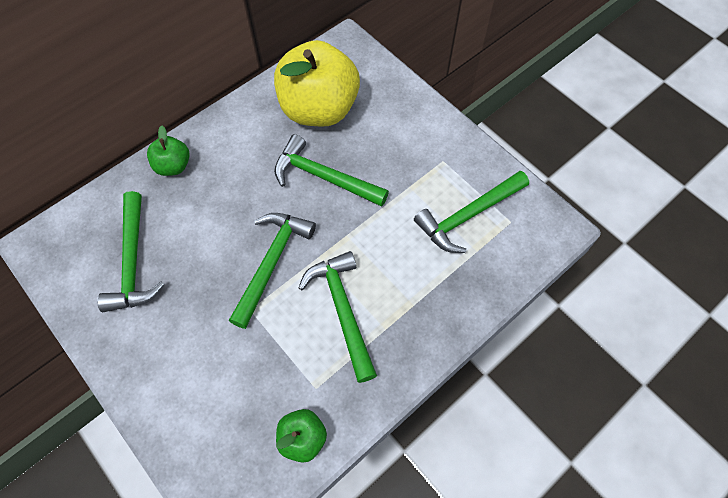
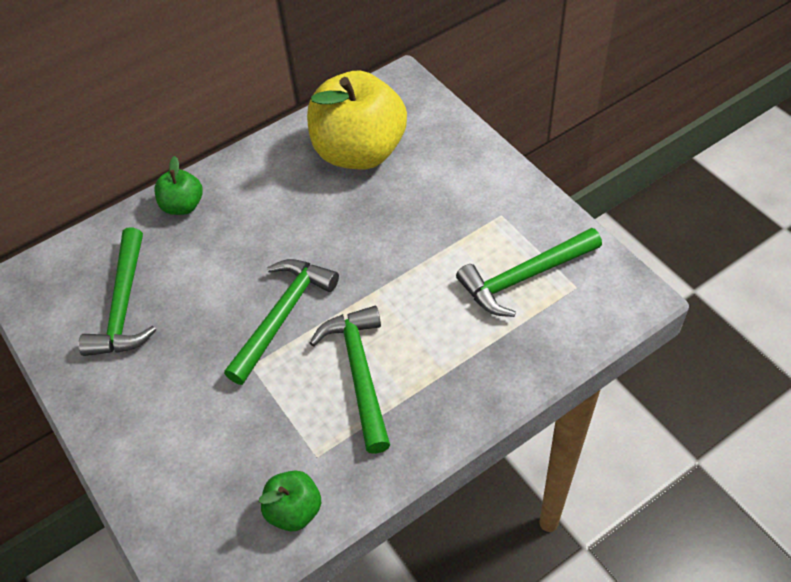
camera: 10 degrees right, 10 degrees down
green hammer [274,134,389,207] -> none

